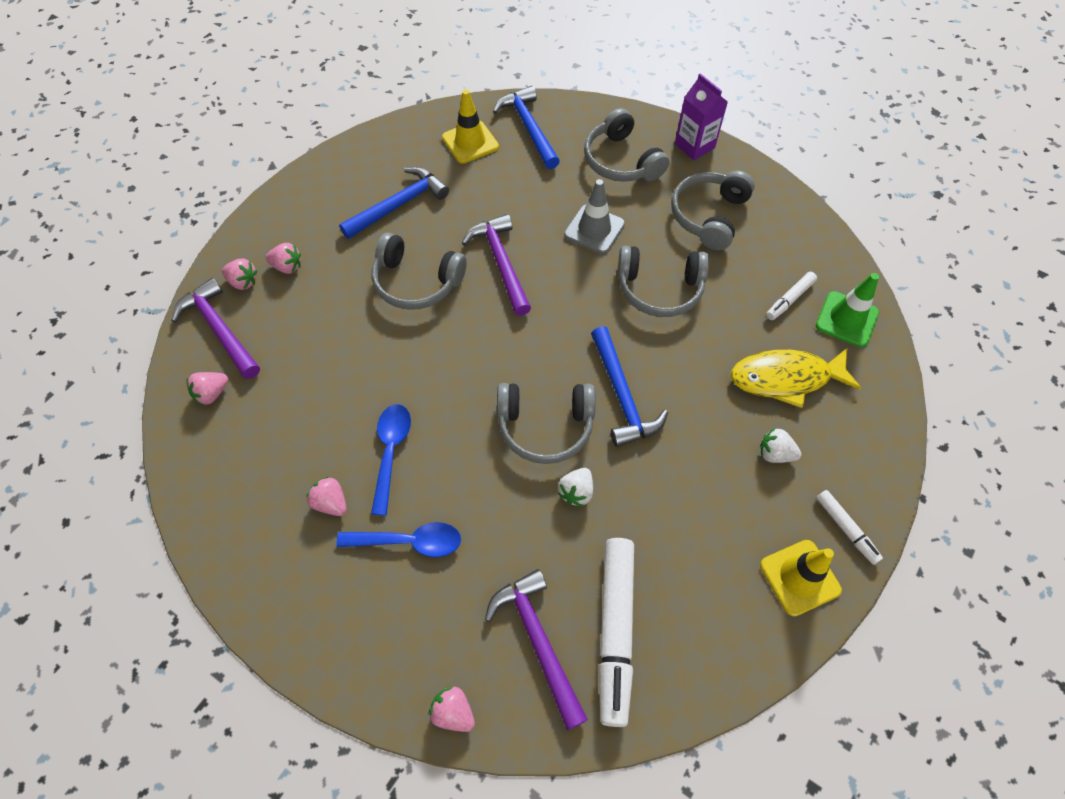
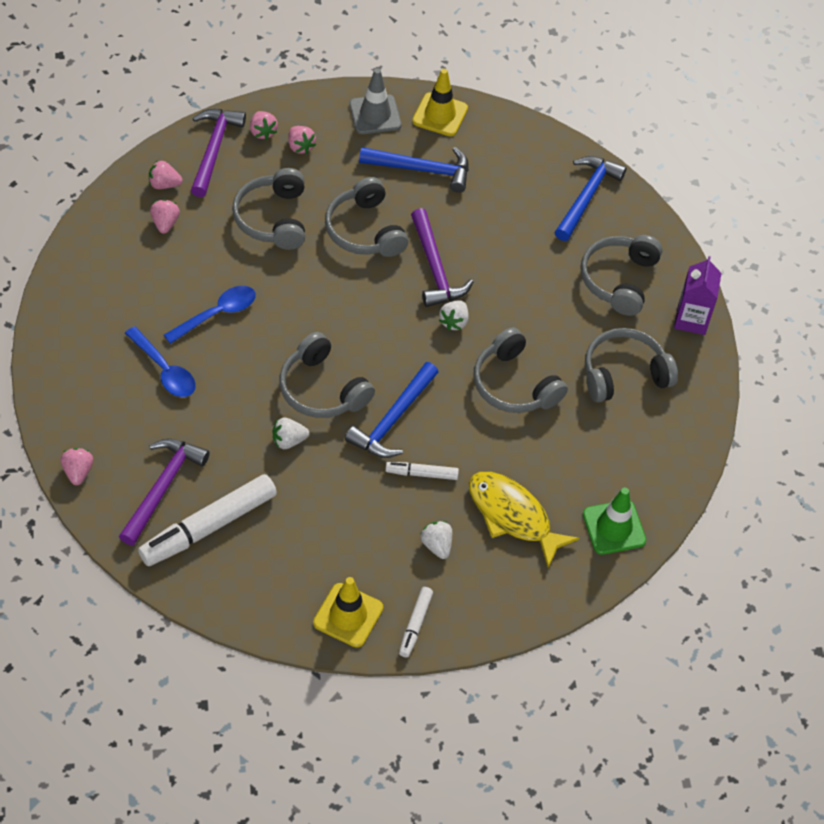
camera: 45 degrees right, 5 degrees down
pink strawberry [306,476,347,516] -> pink strawberry moved to [150,199,180,234]
yellow traffic cone [442,89,499,164] -> yellow traffic cone moved to [412,69,468,136]
purple hammer [462,214,531,316] -> purple hammer turned 135 degrees clockwise [411,208,473,307]
grey traffic cone [564,179,625,254] -> grey traffic cone moved to [350,68,401,134]
white marker [766,272,817,320] -> white marker moved to [385,462,459,480]
none -> grey headphones [232,168,305,250]
none -> white strawberry [439,301,469,331]

